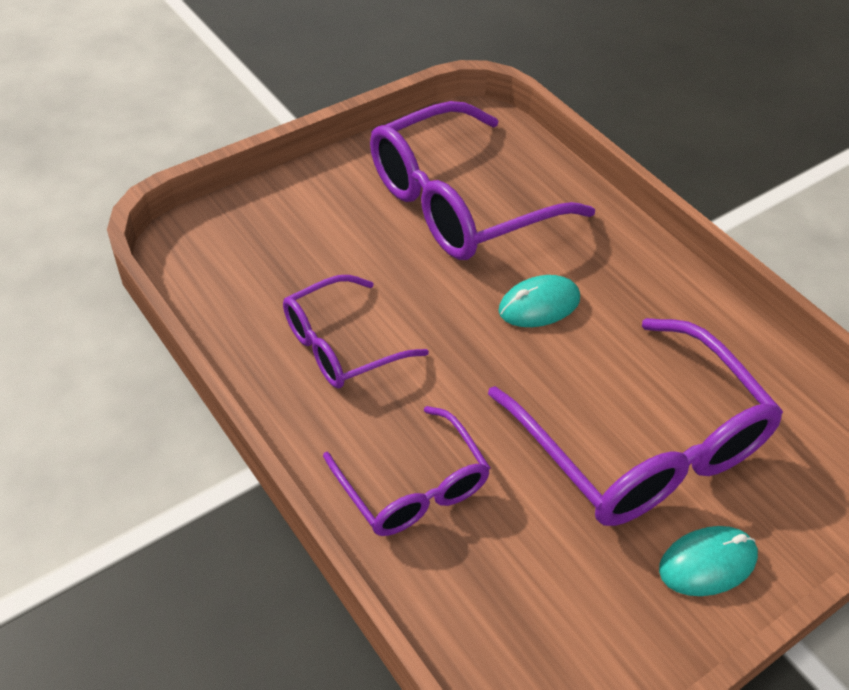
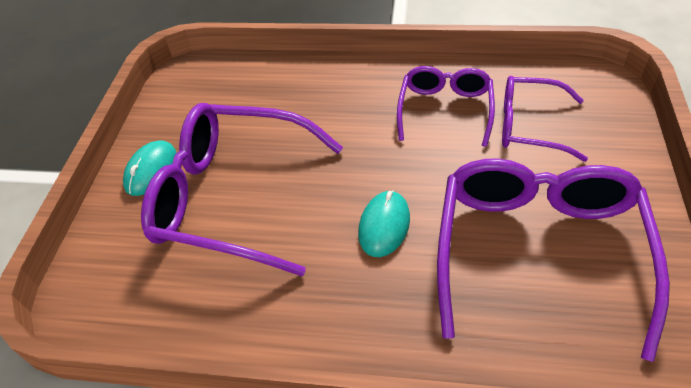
camera: 140 degrees right, 0 degrees up
purple glasses [323,406,490,536] -> purple glasses moved to [502,76,588,162]

